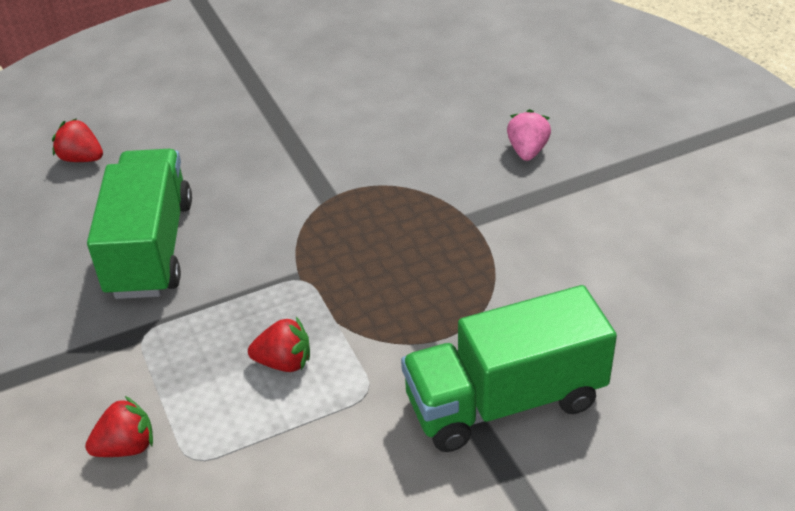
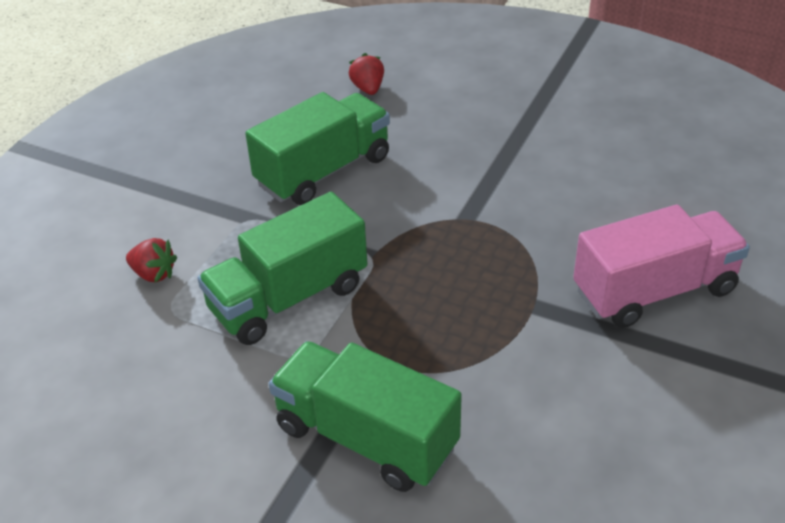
camera: 50 degrees right, 0 degrees up
red strawberry [248,317,310,372] -> green truck [197,192,367,345]
pink strawberry [507,109,551,161] -> pink truck [573,205,750,328]

